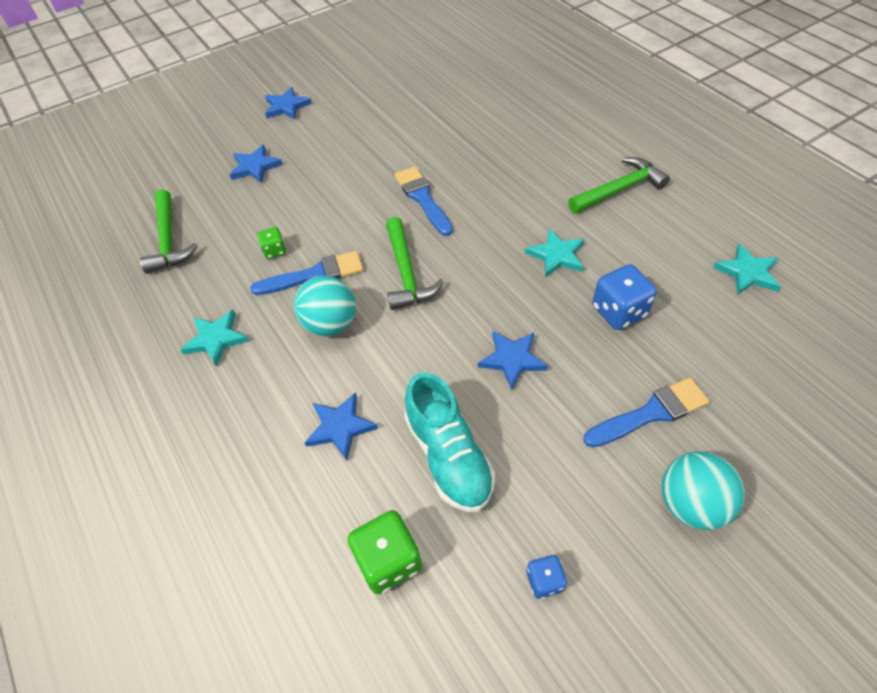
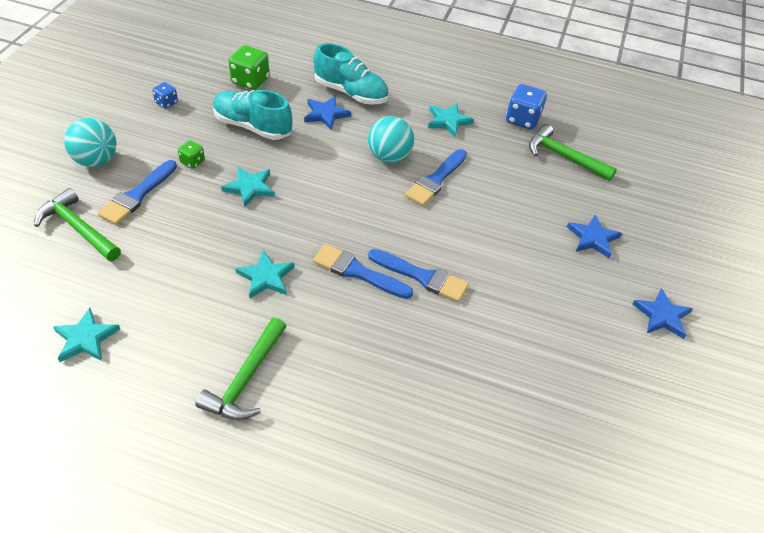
camera: 135 degrees right, 5 degrees down
green dice [257,227,286,259] -> green dice moved to [178,140,205,169]
green hammer [386,217,444,310] -> green hammer moved to [34,188,121,261]
blue star [478,331,548,390] -> turquoise star [221,167,275,207]
blue dice [592,264,657,330] -> blue dice moved to [506,84,547,130]
none -> blue brush [313,244,413,299]
none -> turquoise shoe [314,43,389,105]

